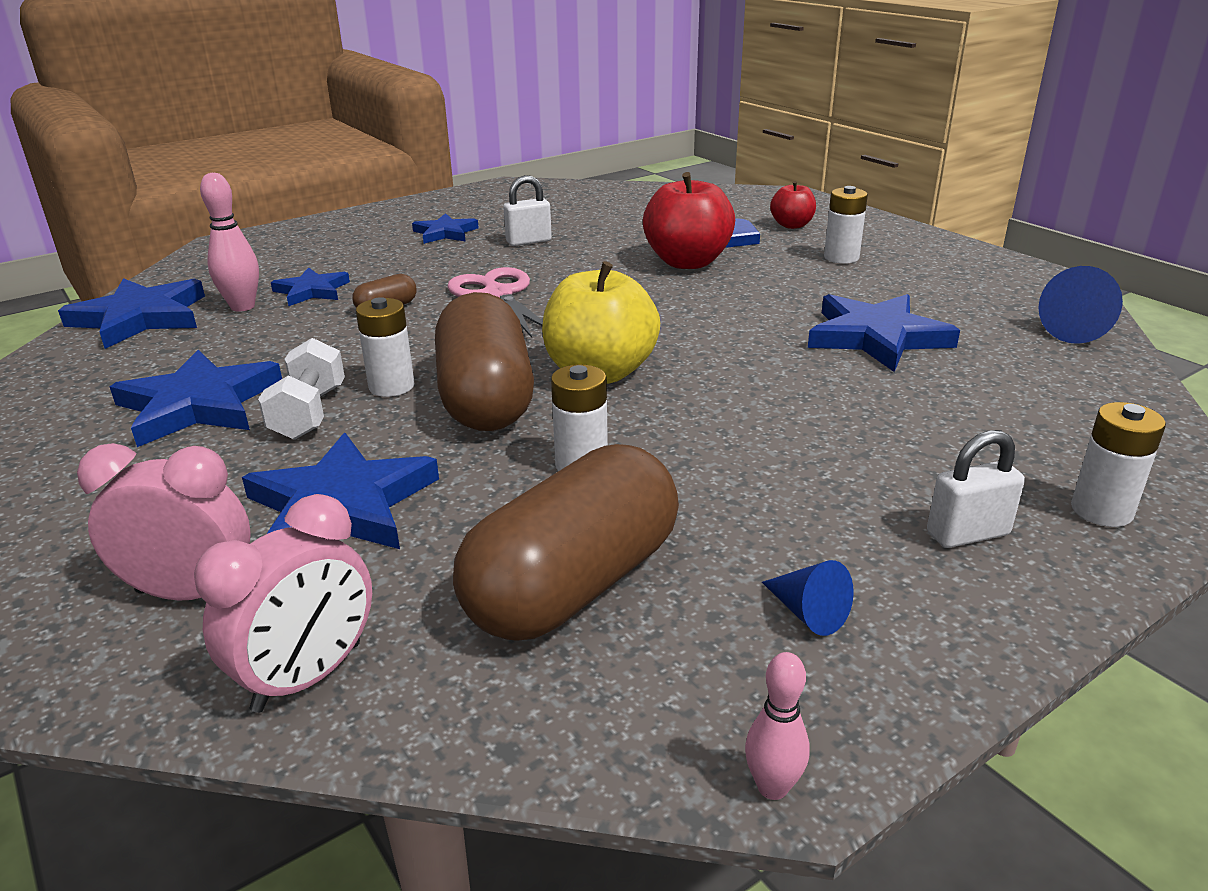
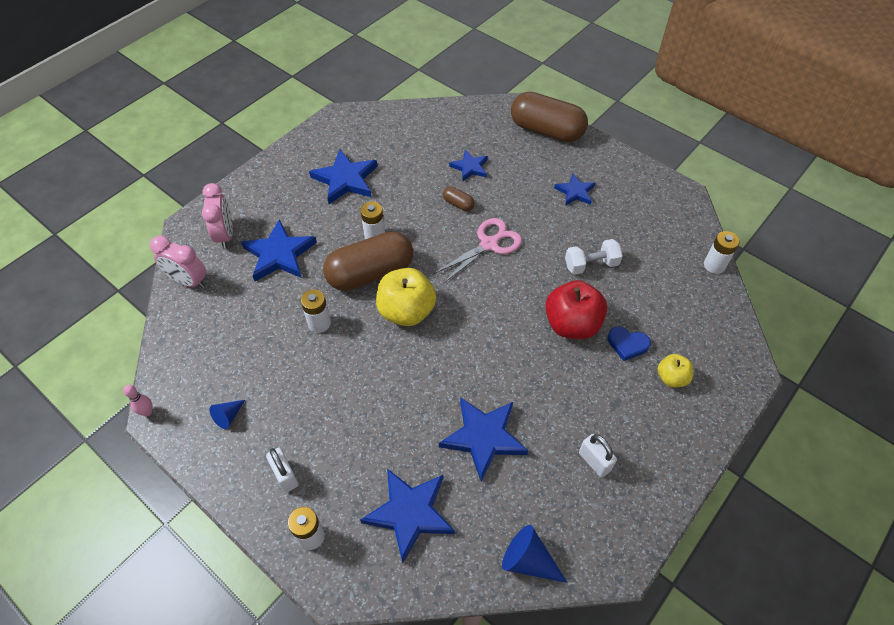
camera: 75 degrees right, 25 degrees up
blue star [58,278,205,349] -> blue star moved to [360,469,455,563]
pink bowling pin [200,173,259,311] -> none
white dumbbell [258,338,345,440] -> white dumbbell moved to [565,239,623,275]
brown capsule [453,444,679,641] -> brown capsule moved to [511,92,588,142]
white padlock [503,175,552,246] -> white padlock moved to [579,434,617,478]
red apple [770,181,816,229] -> yellow apple [658,354,693,387]
white battery [824,186,868,264] -> white battery moved to [704,231,740,274]

